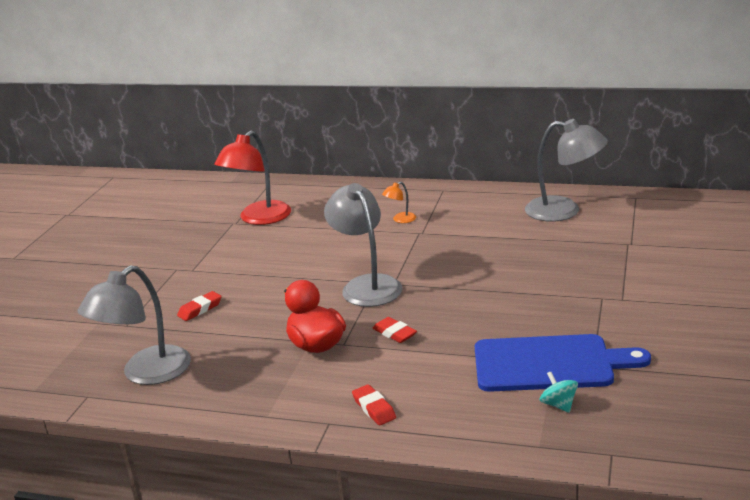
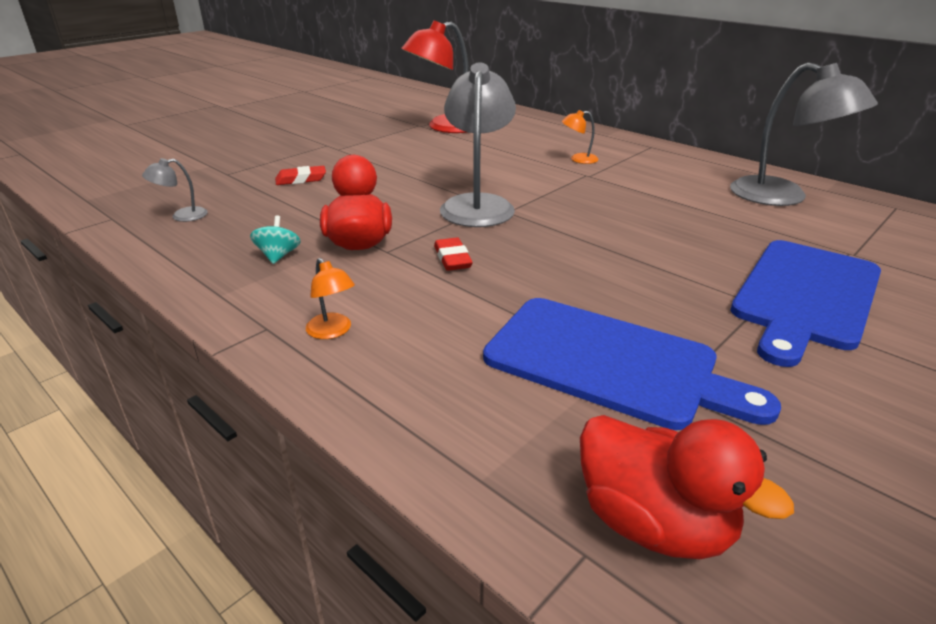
camera: 25 degrees right, 5 degrees up
grey lamp [78,266,191,385] -> grey lamp [142,158,208,222], size x0.44
red eraser [352,384,396,425] -> orange lamp [306,258,355,339]
turquoise spinning top [539,371,578,413] -> turquoise spinning top moved to [250,215,301,264]
none -> red duck [580,415,794,559]
none -> blue cutting board [731,240,881,367]

